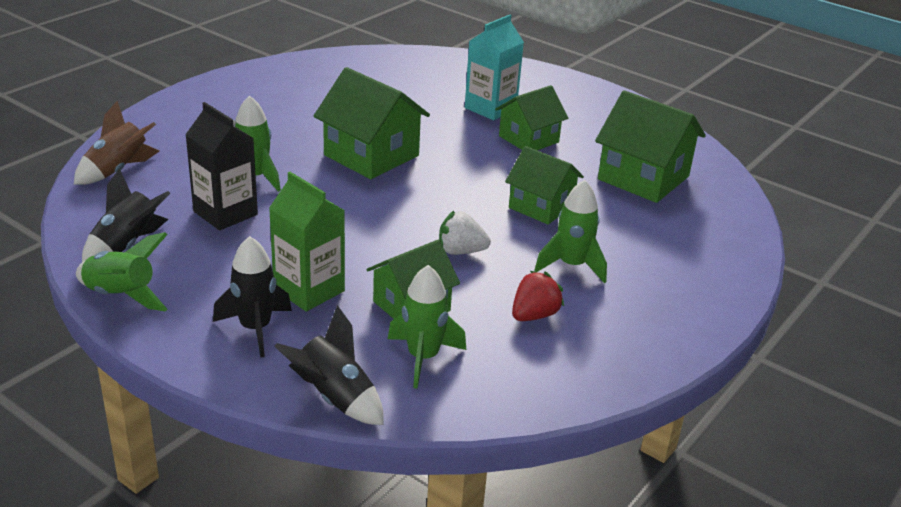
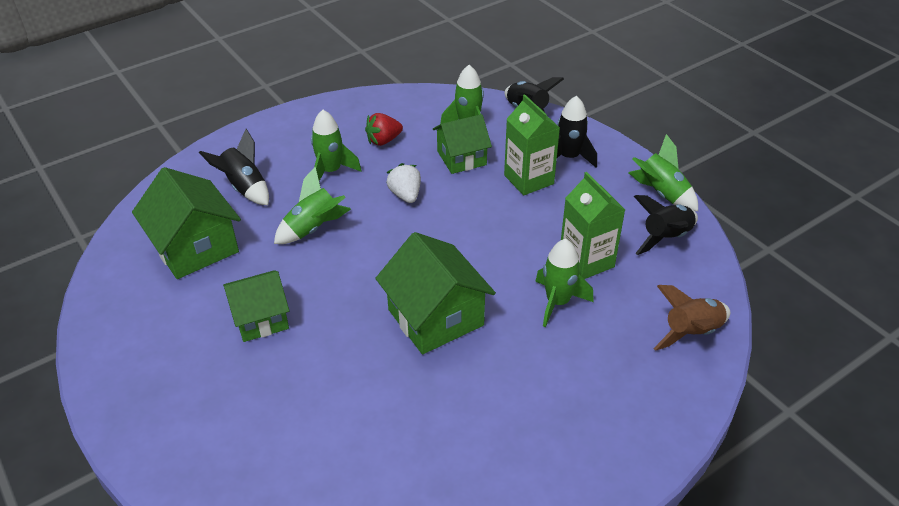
camera: 160 degrees left, 10 degrees up
black carton [185,102,258,230] -> green carton [561,172,625,279]
white strawberry [439,211,491,255] -> white strawberry turned 135 degrees counterclockwise [387,163,421,203]
turquoise carton [465,15,524,120] -> none
green house [505,146,584,225] -> green rocket [274,166,351,244]
none -> black rocket [199,129,269,205]

